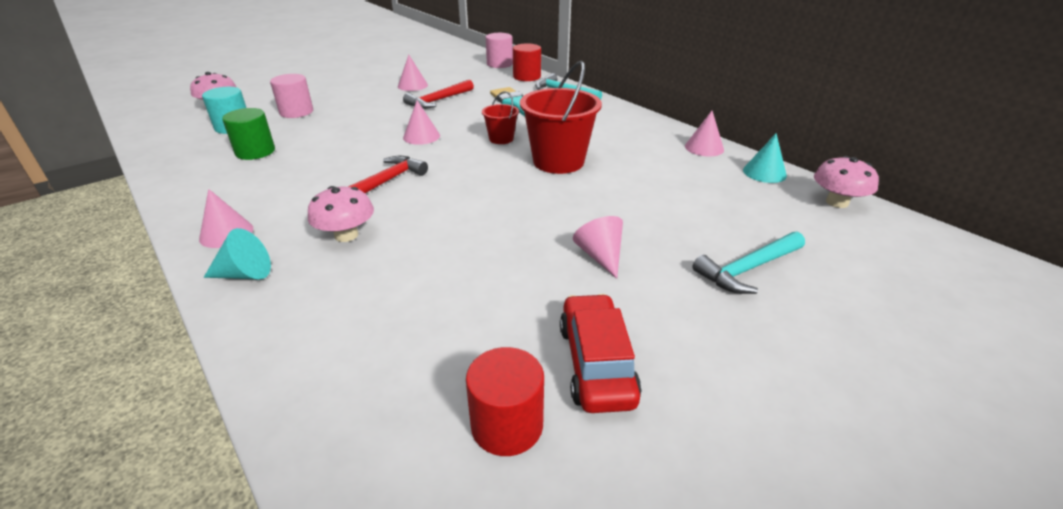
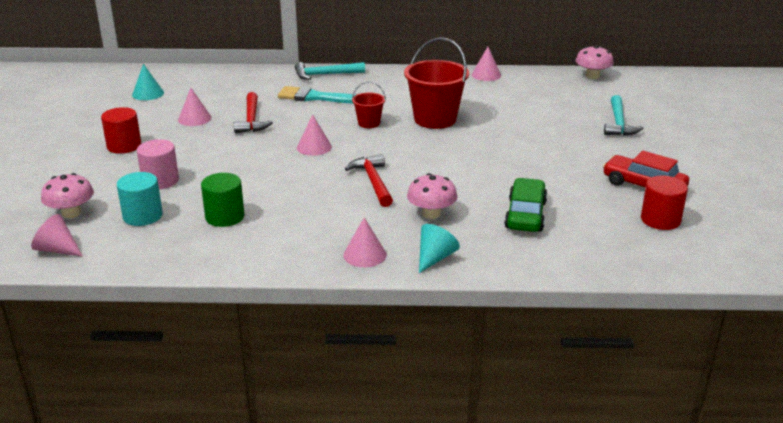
camera: 50 degrees left, 5 degrees down
pink cylinder [486,33,513,68] -> none
red cylinder [513,43,541,81] -> red cylinder moved to [101,107,142,154]
pink cone [573,216,623,279] -> pink cone moved to [31,214,83,256]
turquoise cone [743,133,787,183] -> turquoise cone moved to [132,64,164,100]
none -> green car [504,178,548,232]

